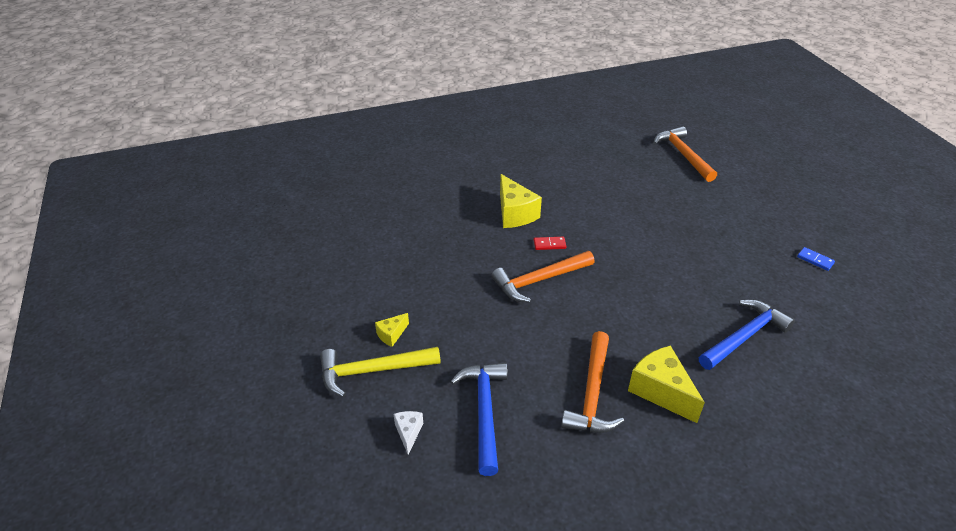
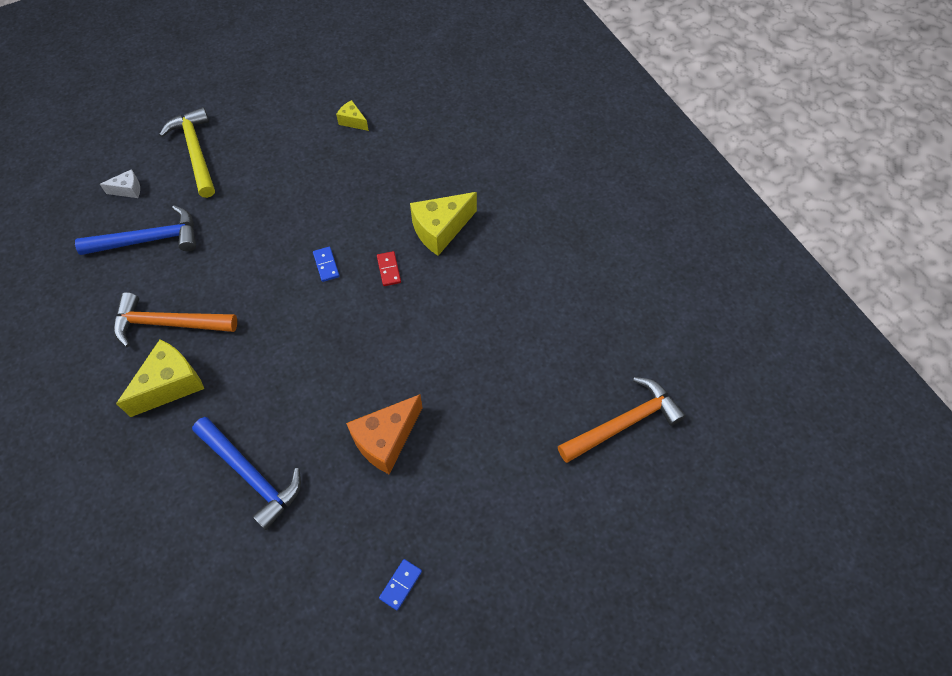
camera: 80 degrees right, 20 degrees up
yellow cheese [375,313,409,347] -> yellow cheese moved to [336,100,369,131]
orange hammer [491,251,594,303] -> blue domino [313,247,340,282]
none -> orange cheese [346,394,423,474]

